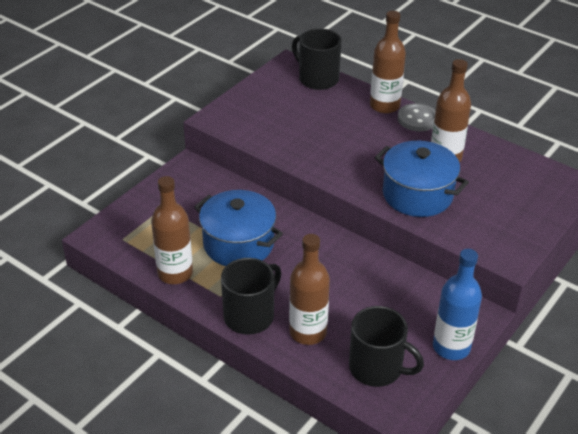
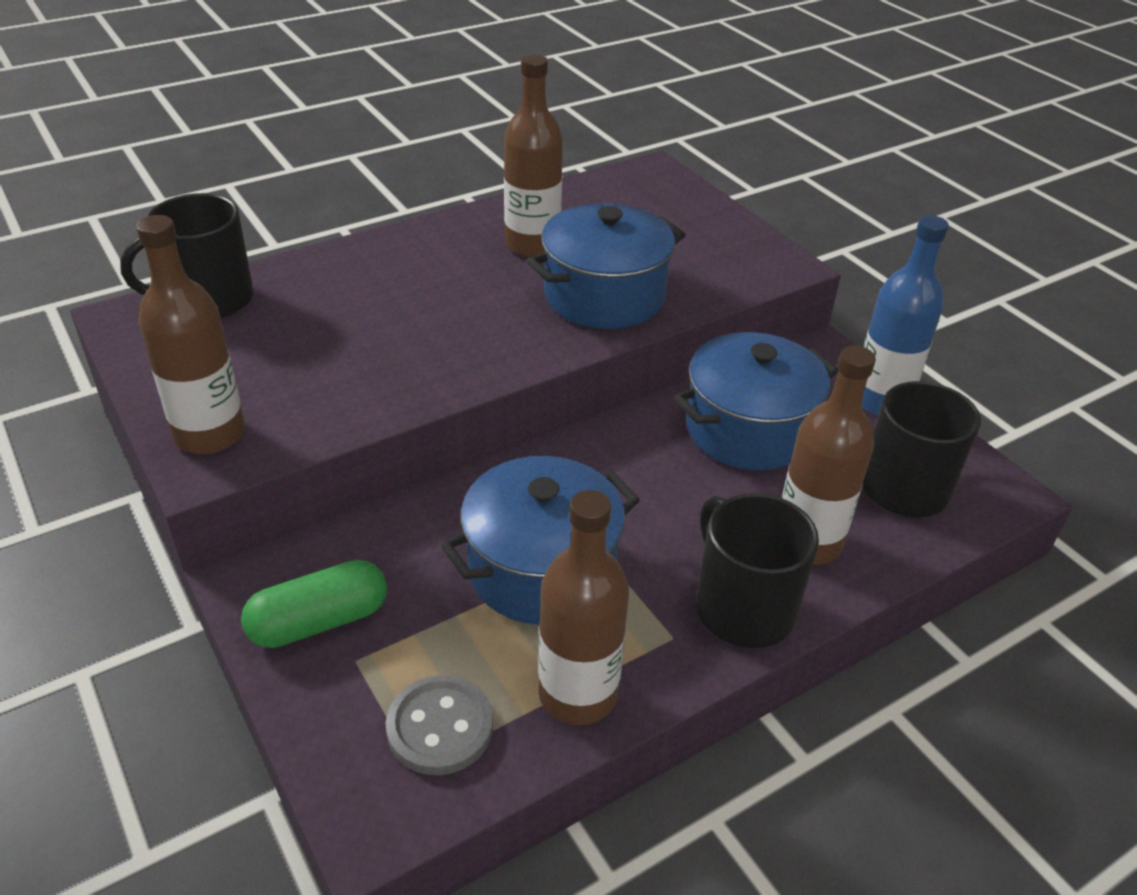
camera: 70 degrees left, 0 degrees up
brown bottle [370,11,406,114] -> brown bottle moved to [136,215,245,454]
grey button [398,103,436,131] -> grey button moved to [386,675,493,775]
none -> green capsule [241,560,387,648]
none -> blue pot [674,332,839,470]

